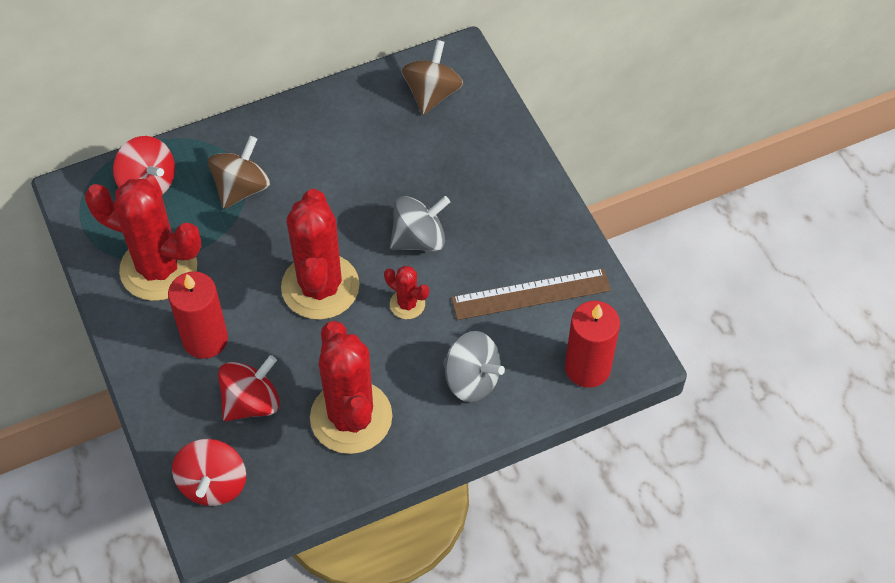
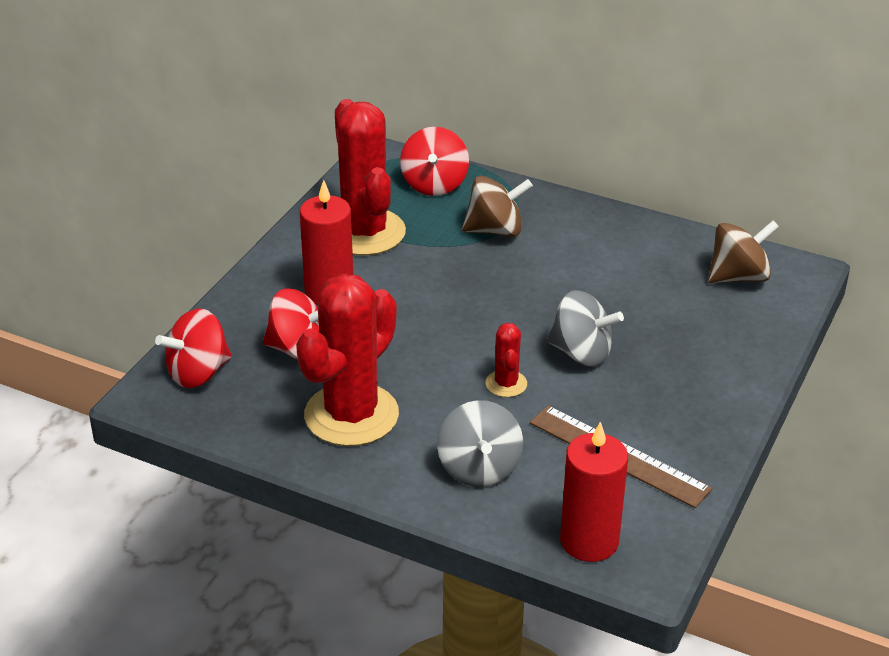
camera: 50 degrees right, 20 degrees down
red cactus [281,189,360,320] -> none

